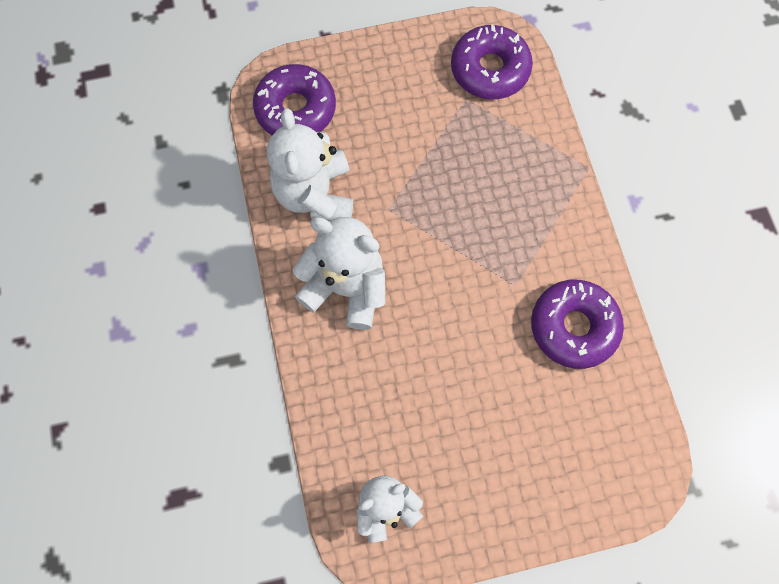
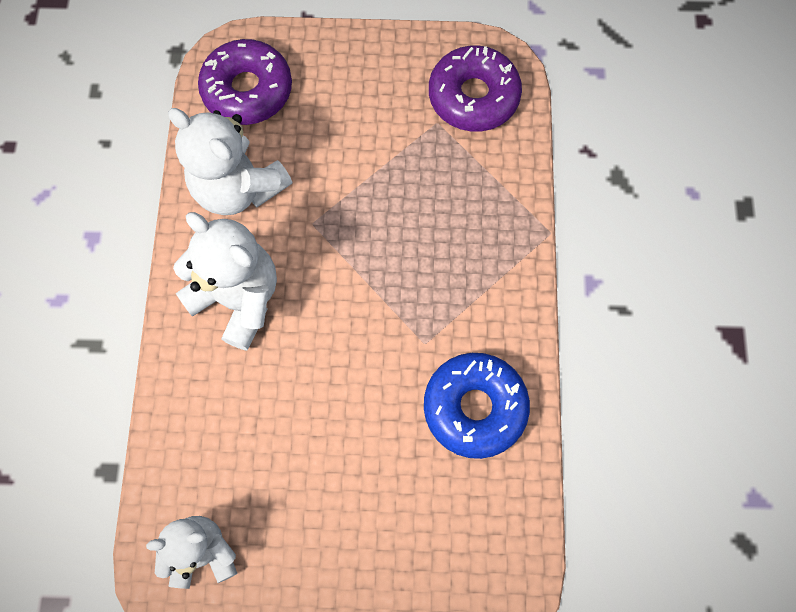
camera: 15 degrees right, 0 degrees up
white teddy bear [267,108,353,220] -> white teddy bear turned 60 degrees counterclockwise [168,108,293,215]
purple donut [531,280,624,369] -> blue donut [424,353,530,459]

